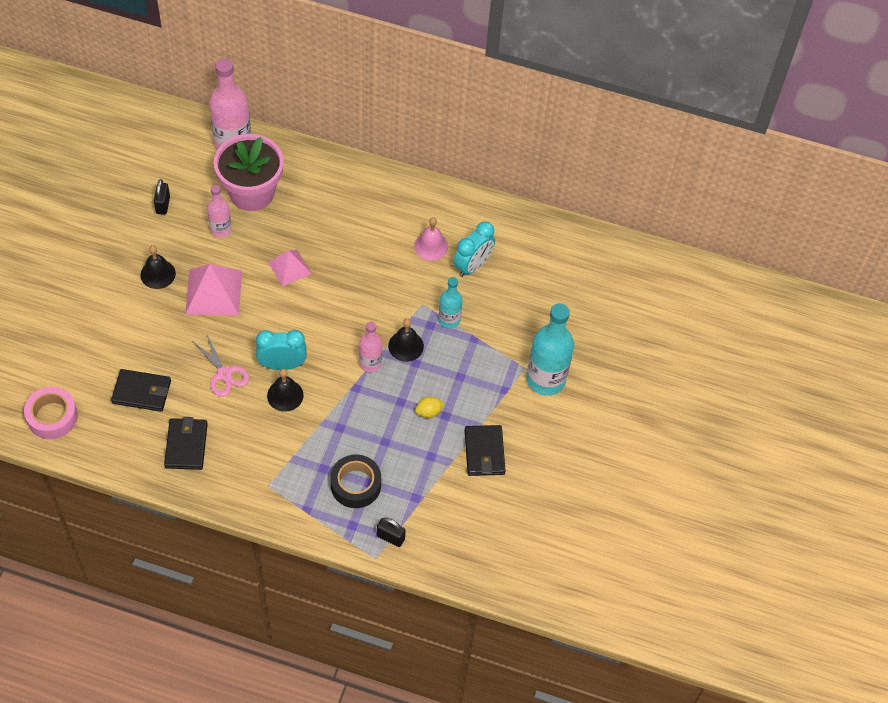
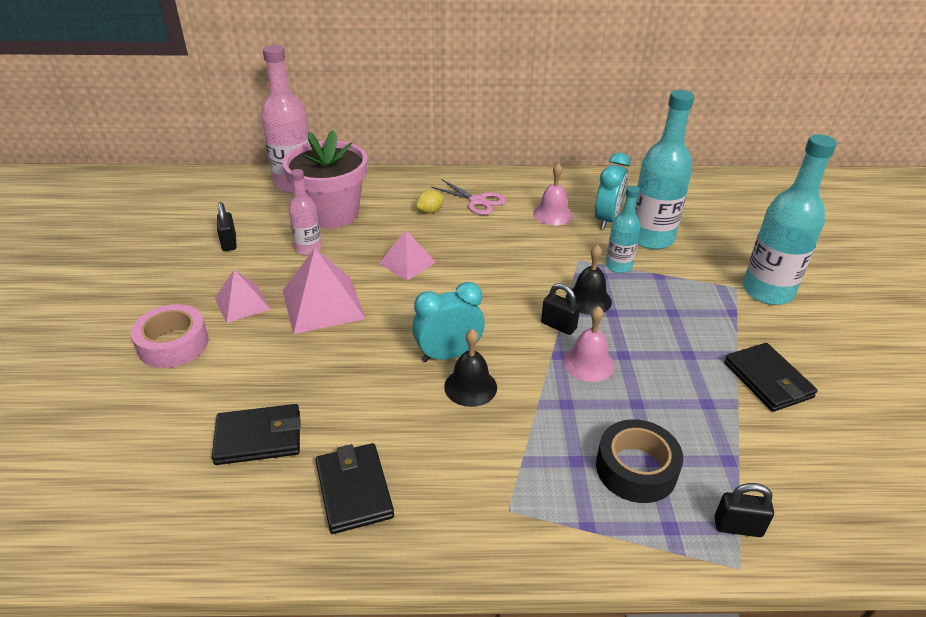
camera: 15 degrees left, 20 degrees down
pink tape [24,387,78,439] -> pink tape moved to [131,304,209,368]
black bell [141,245,176,289] -> pink pyramid [215,270,270,323]
pink scissors [194,335,249,397] -> pink scissors moved to [431,179,506,215]
pink bottle [359,322,382,372] -> black padlock [541,283,580,335]
yellow lemon [415,397,445,418] -> yellow lemon moved to [416,190,444,214]
none -> pink bell [563,306,614,382]
none -> turquoise bottle [635,90,694,249]

